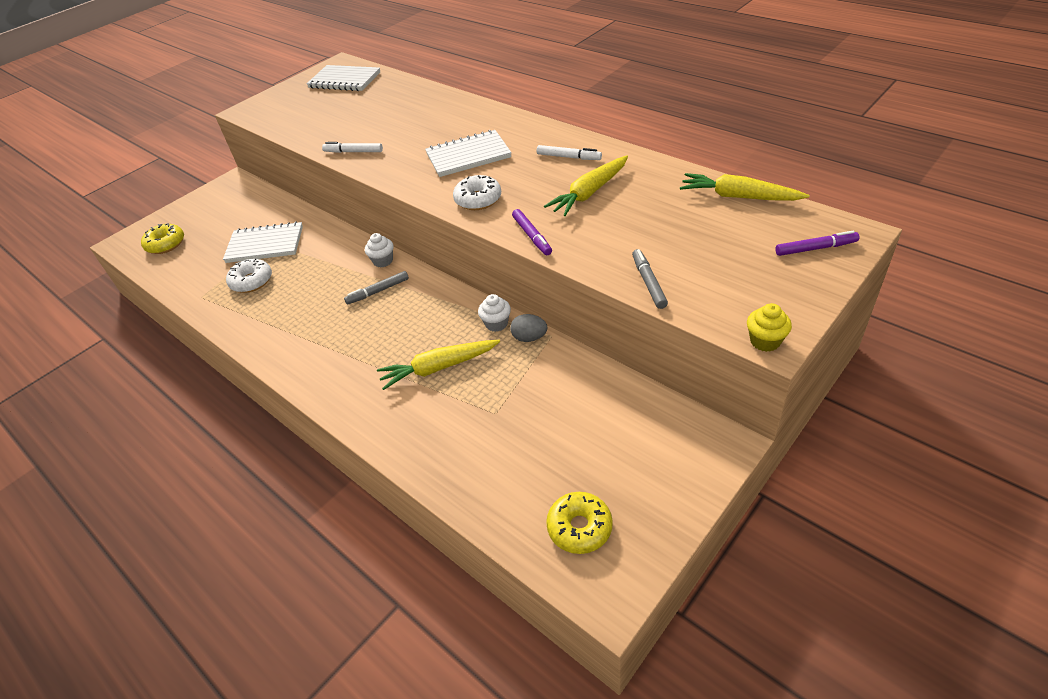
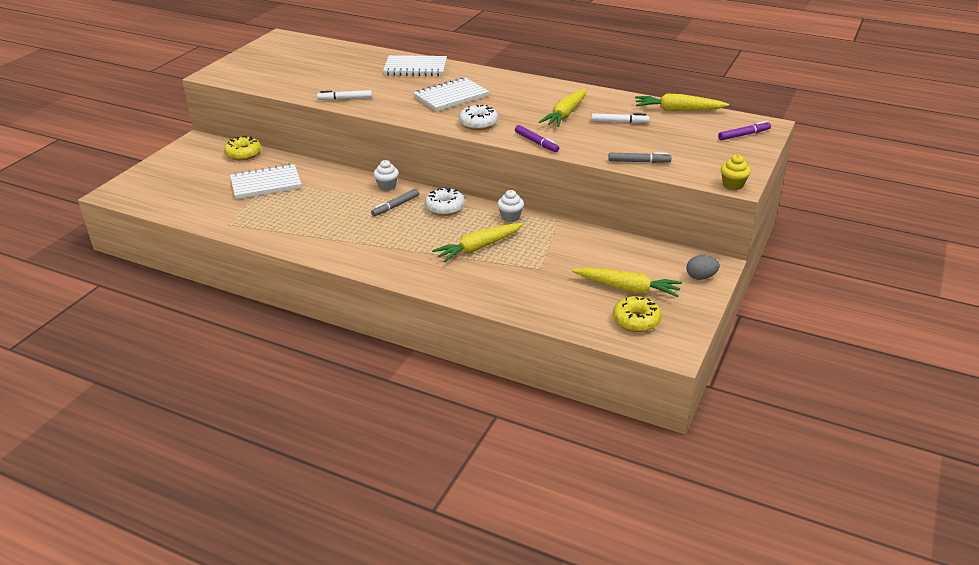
camera: 20 degrees left, 10 degrees down
yellow donut [141,223,184,254] -> yellow donut moved to [224,136,261,160]
white donut [226,259,272,293] -> white donut moved to [425,187,465,216]
white notebook [306,65,380,91] -> white notebook moved to [383,55,447,76]
grey egg [510,314,547,342] -> grey egg moved to [686,255,720,280]
white marker [537,145,602,160] -> white marker moved to [591,113,650,123]
grey marker [632,249,668,309] -> grey marker turned 120 degrees clockwise [608,152,672,163]
none -> yellow carrot [572,268,682,297]

